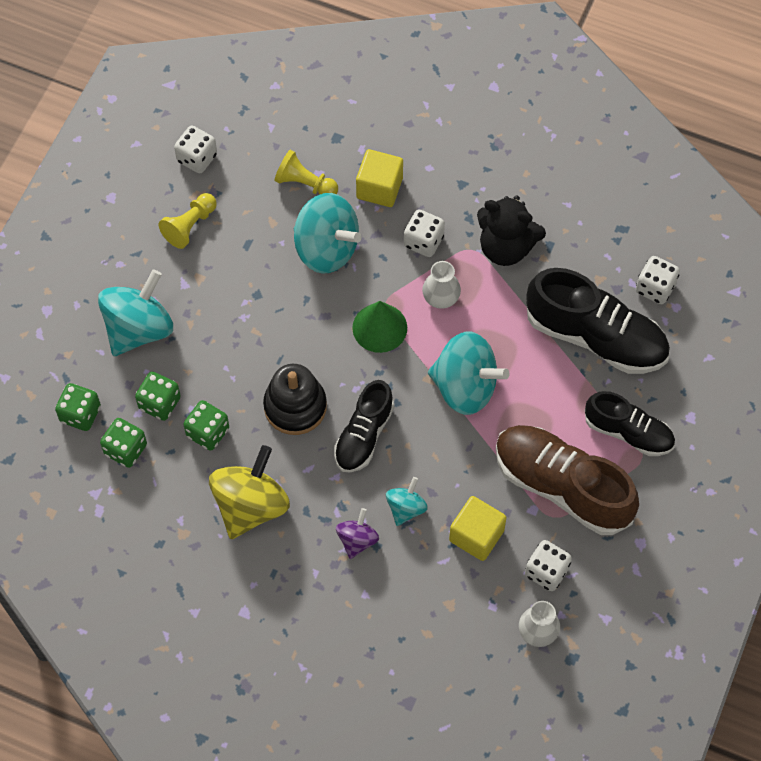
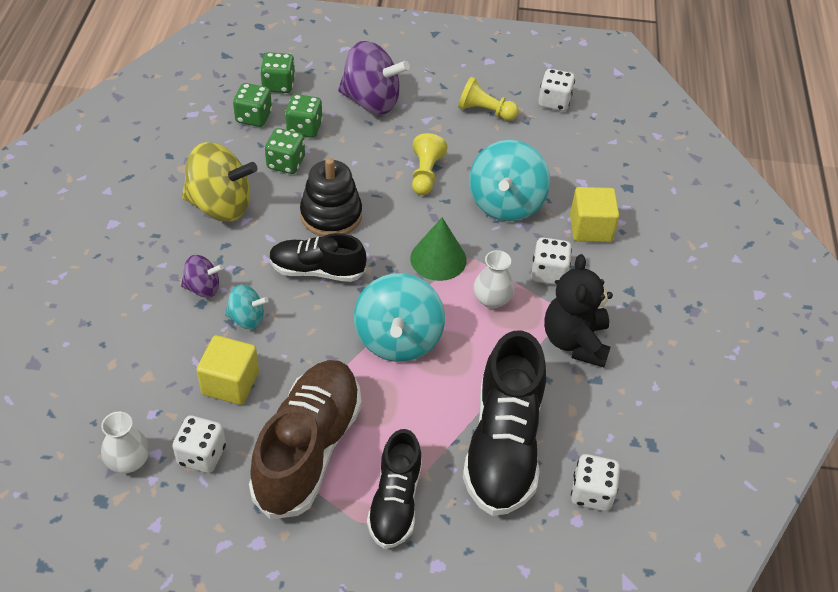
camera: 70 degrees right, 15 degrees down
turquoise spinning top [98,269,173,356] -> purple spinning top [338,41,410,115]
yellow pawn [274,150,338,194] -> yellow pawn moved to [412,133,448,195]

